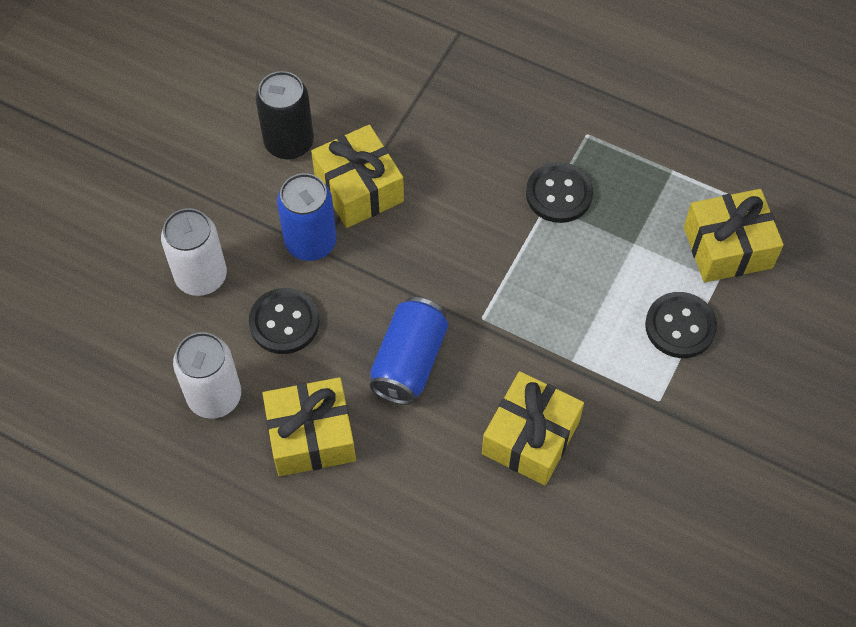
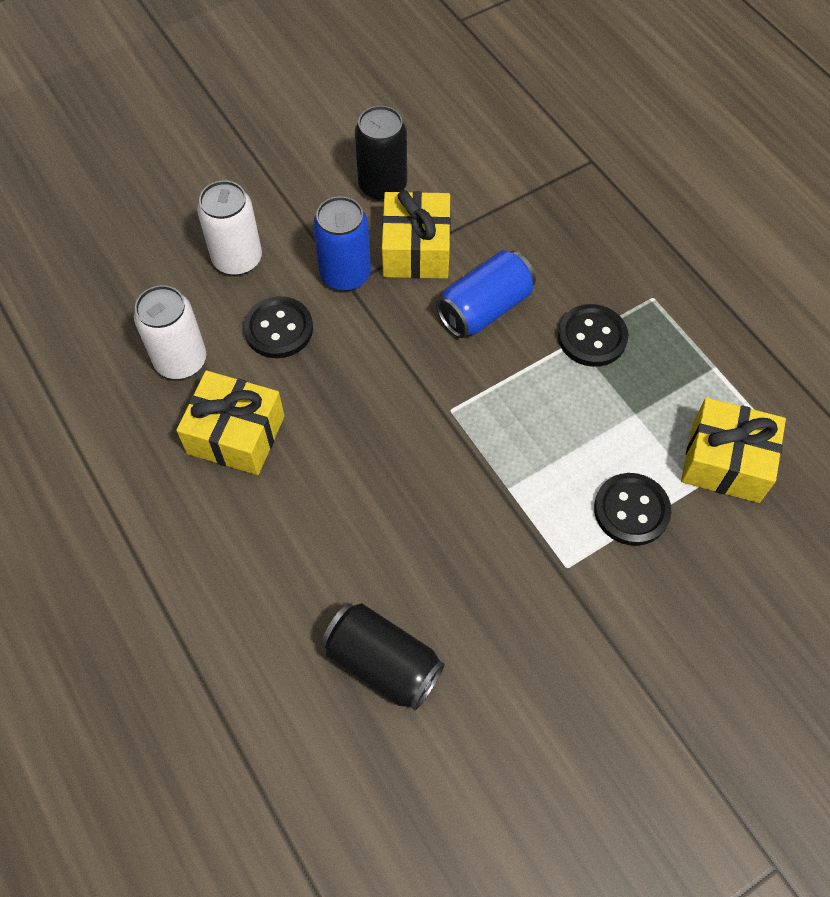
camera: 30 degrees right, 0 degrees up
blue can [370,297,448,405] -> blue can moved to [436,250,536,338]
yellow gift [482,371,584,486] -> none
none -> black can [321,603,445,711]

